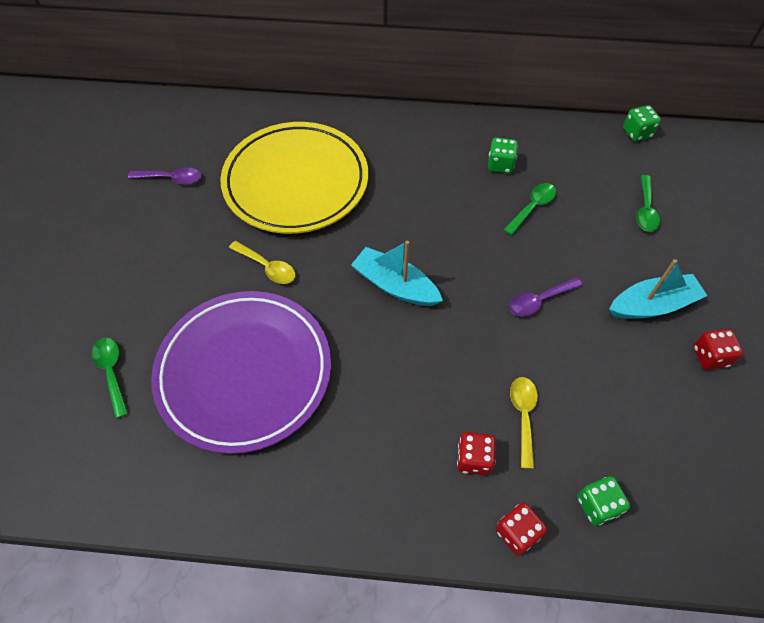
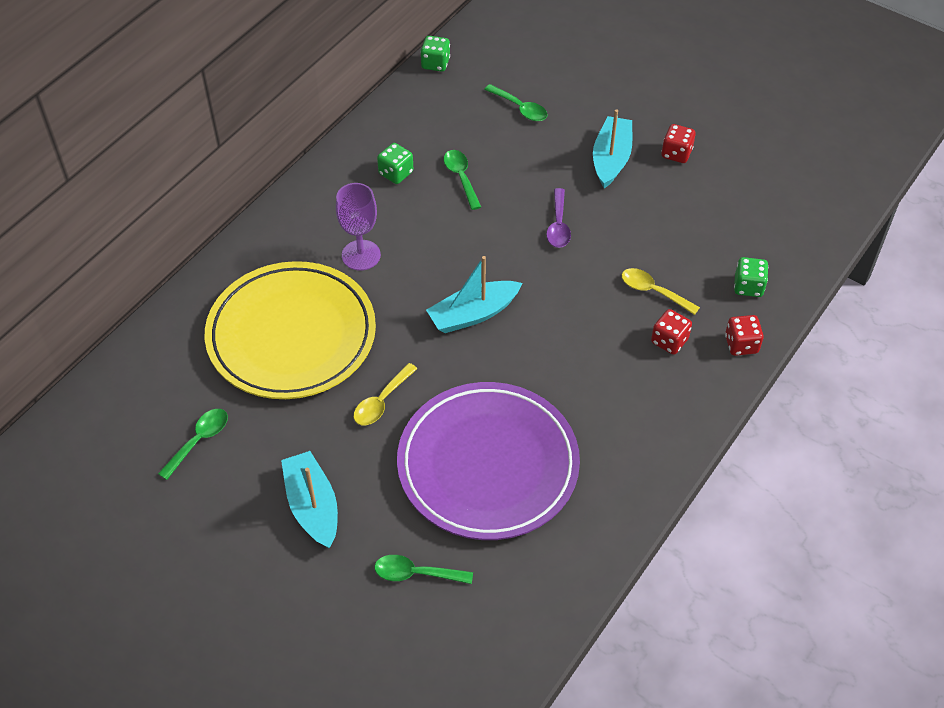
camera: 60 degrees left, 5 degrees down
purple spoon [128,167,201,185] -> green spoon [158,409,228,480]
yellow spoon [229,241,296,284] -> yellow spoon turned 150 degrees clockwise [353,363,418,425]
none -> turquoise boat [281,451,338,548]
none -> purple goblet [336,183,381,271]

